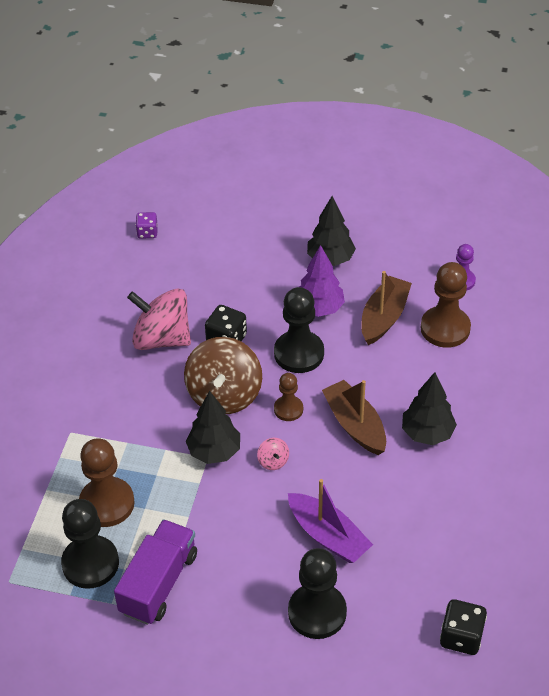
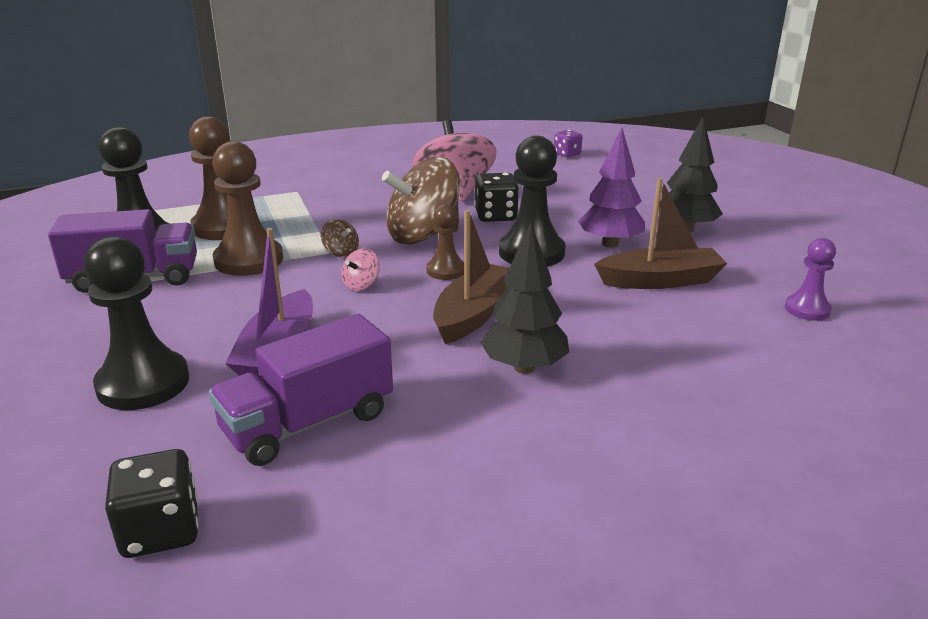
camera: 55 degrees right, 20 degrees down
black tree [186,391,240,464] -> brown spinning top [321,219,359,257]
brown pawn [421,262,471,348] -> brown pawn moved to [212,141,283,276]
none -> purple truck [209,314,393,466]

